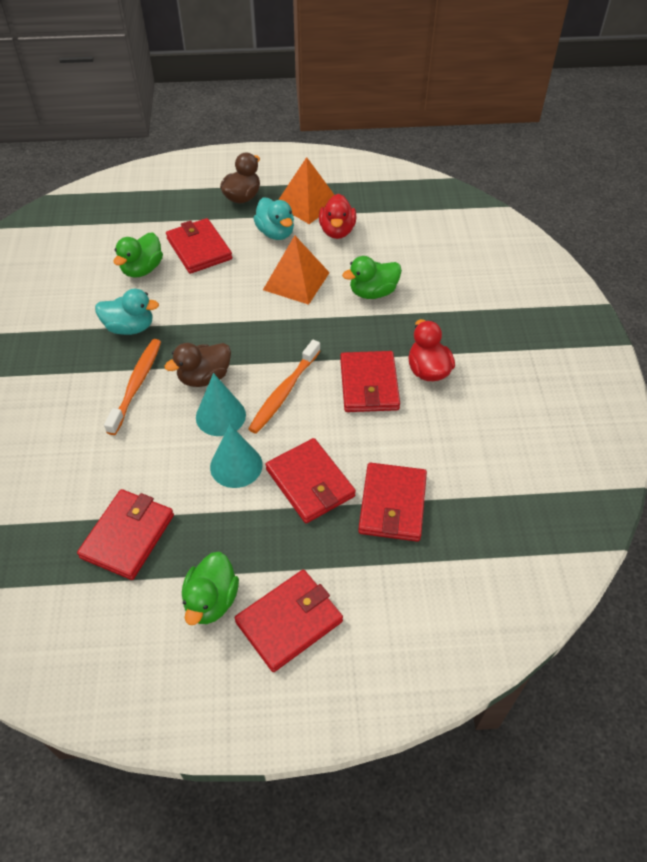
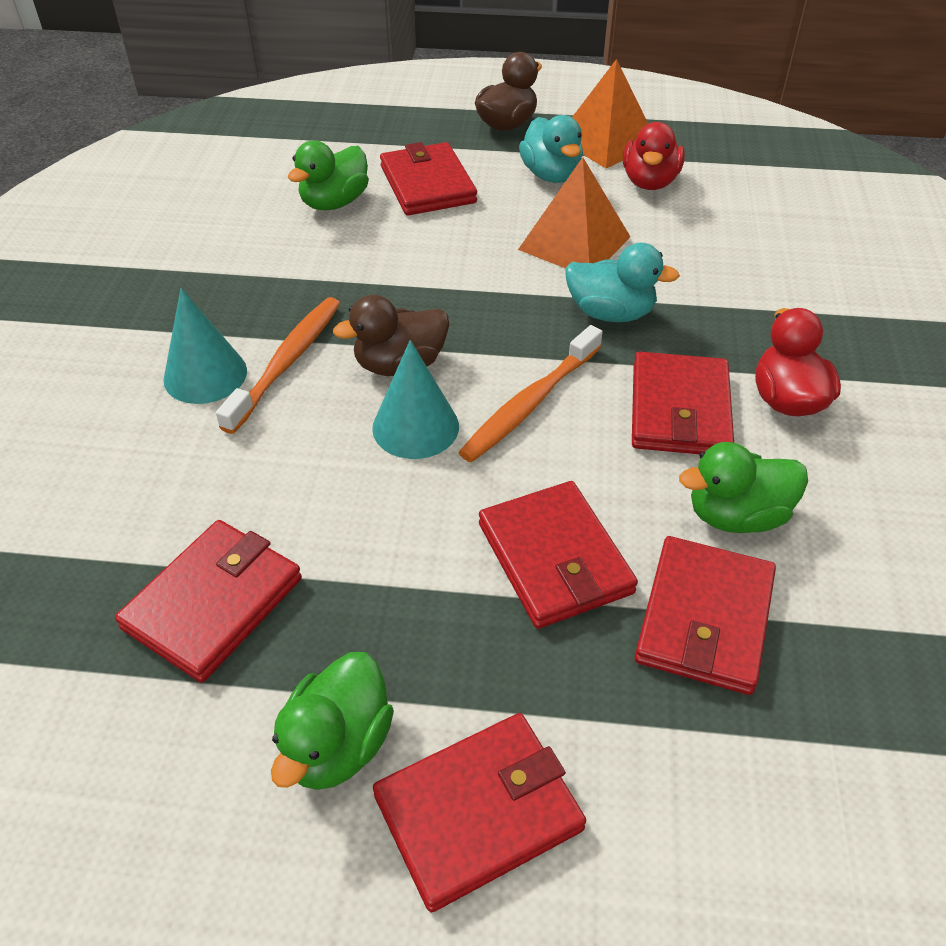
camera: 10 degrees right, 5 degrees down
turquoise duck [95,289,159,335] -> turquoise duck moved to [565,243,680,322]
turquoise cone [210,424,263,488] -> turquoise cone moved to [163,288,247,404]
green duck [342,256,402,299] -> green duck moved to [679,442,808,533]

